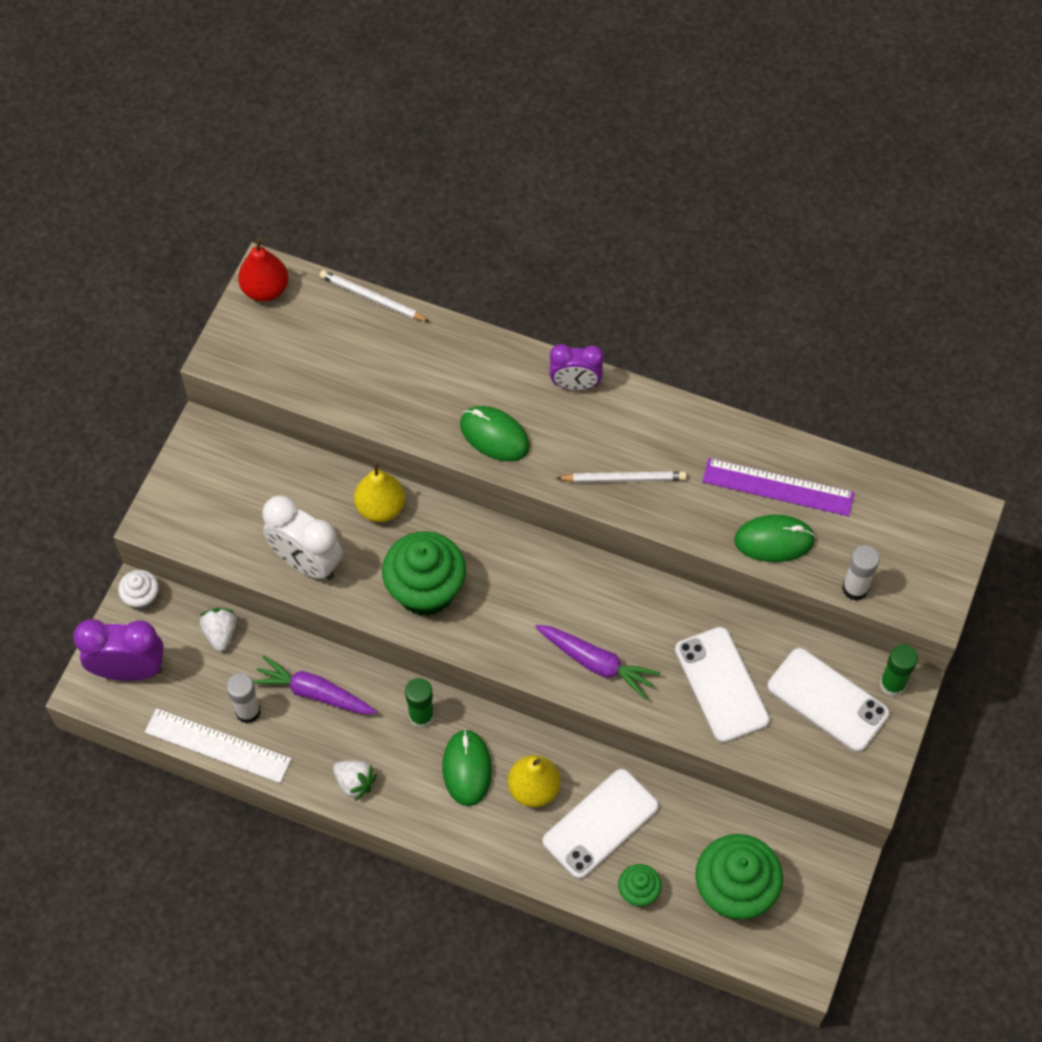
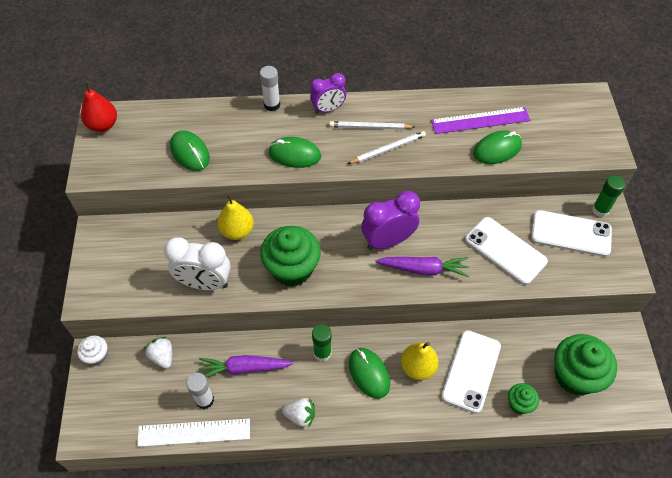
camera: 25 degrees left, 5 degrees down
purple clock [73,619,164,681] -> purple clock moved to [361,191,420,250]
white pencil [320,270,430,322] -> white pencil moved to [329,121,415,130]
white glue stick [842,545,880,601] -> white glue stick moved to [260,66,280,111]
none -> green mouse [170,130,210,171]

